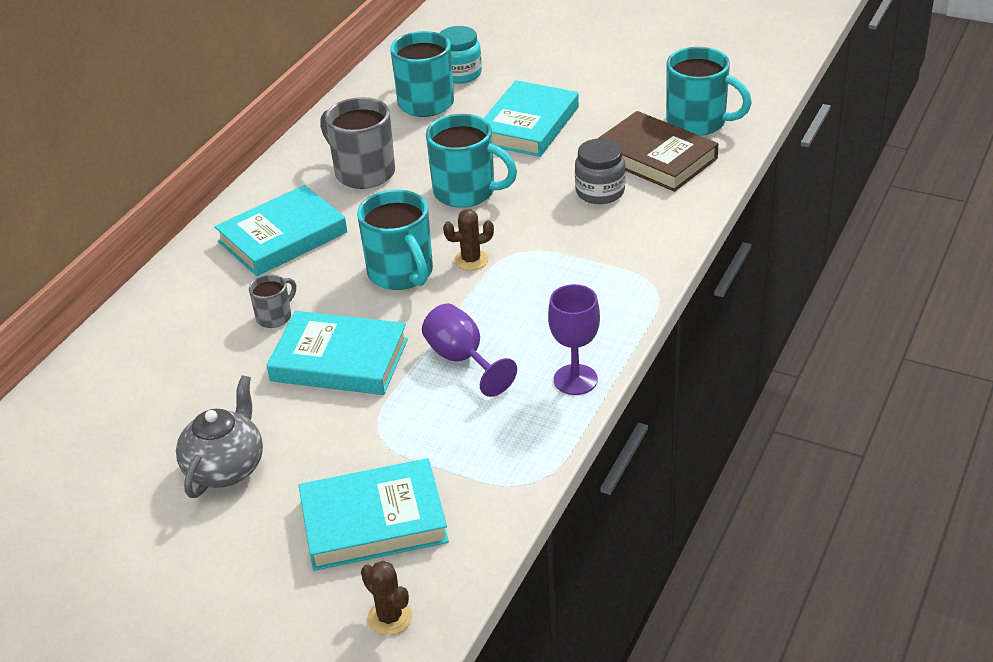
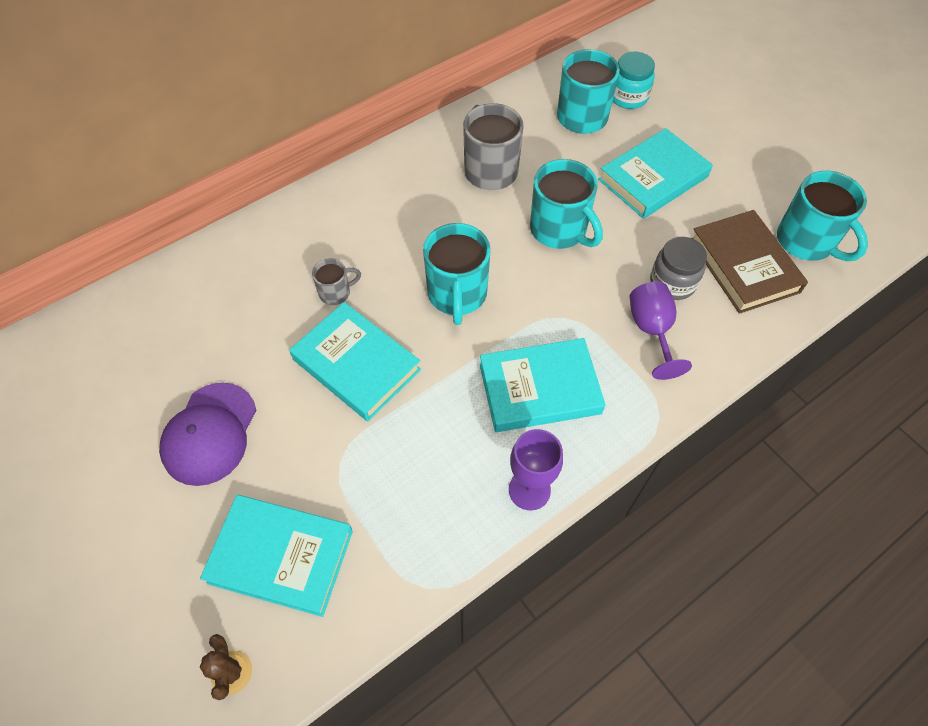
camera: 25 degrees right, 20 degrees up
grey teapot [176,375,263,498] -> purple cap [159,383,256,486]
turquoise book [215,185,347,276] -> turquoise book moved to [480,338,606,432]
purple goblet [422,303,517,397] -> purple goblet moved to [630,282,692,380]
brown cactus [443,209,494,271] -> none

